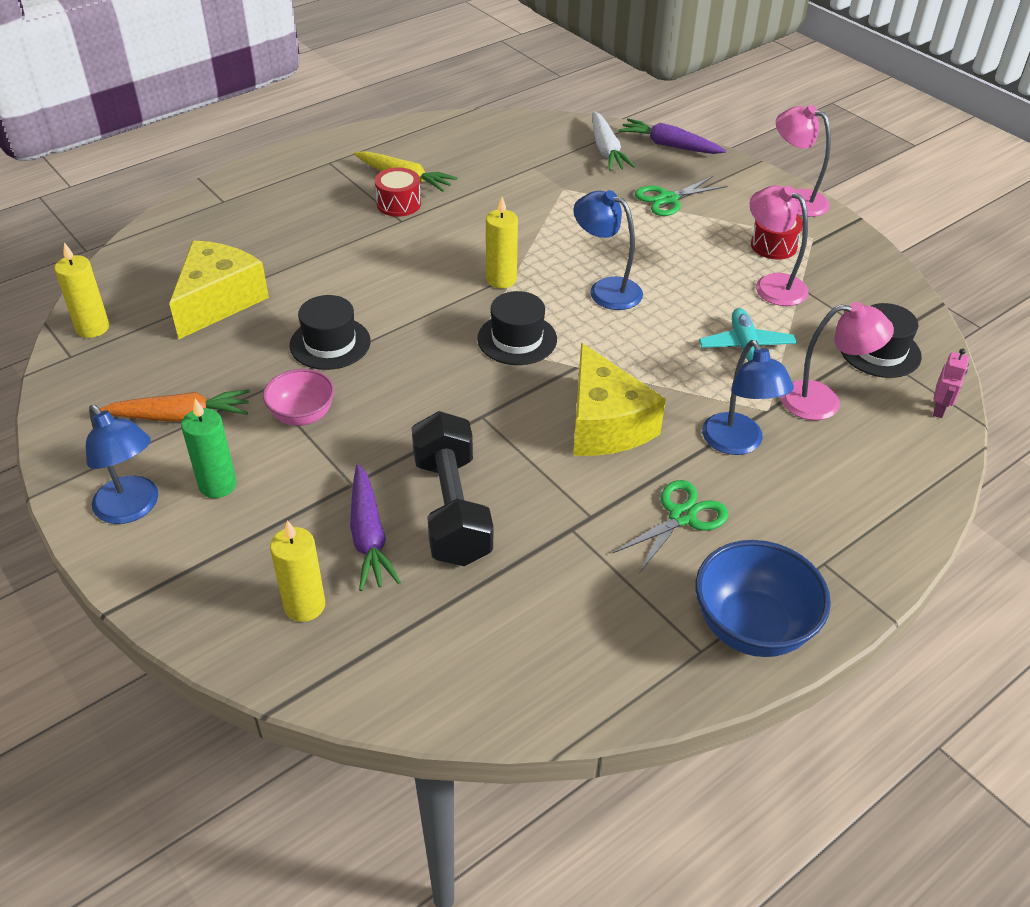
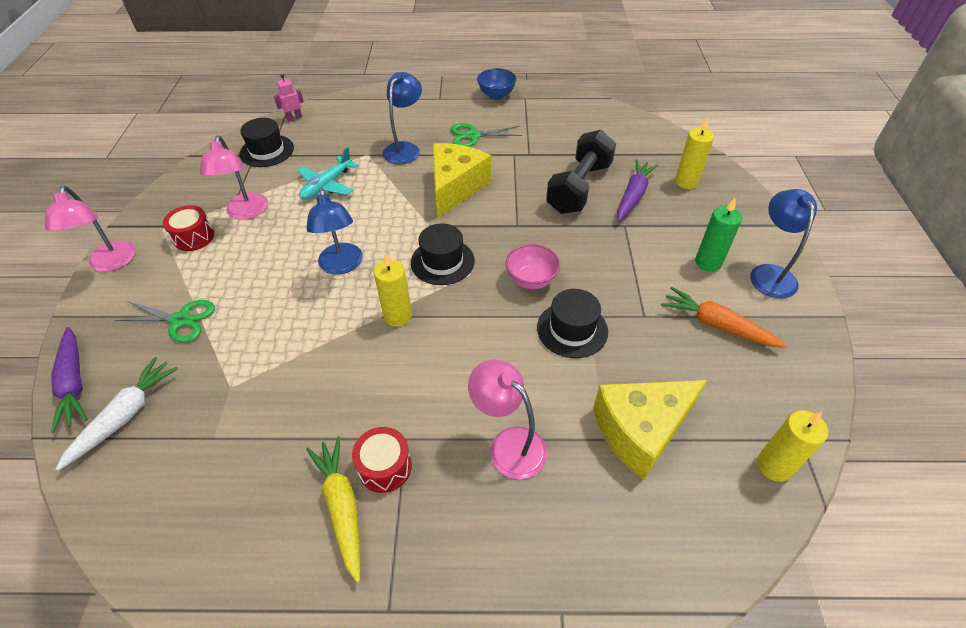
camera: 140 degrees left, 5 degrees up
pink bowl [263,369,334,426] -> pink bowl moved to [505,244,560,289]
blue bowl [695,540,831,657] -> blue bowl [477,68,517,100], size x0.64
pink lamp [781,302,894,420] -> pink lamp moved to [468,359,547,479]

